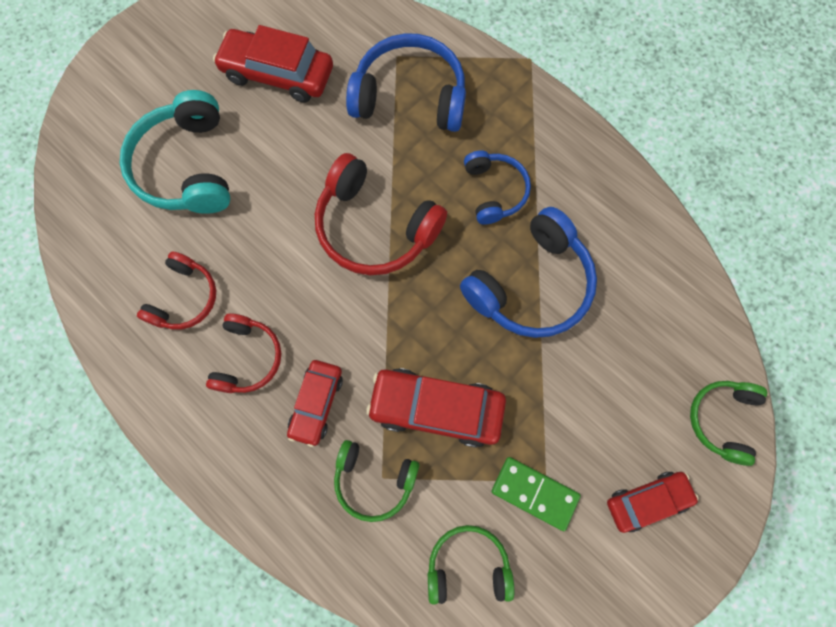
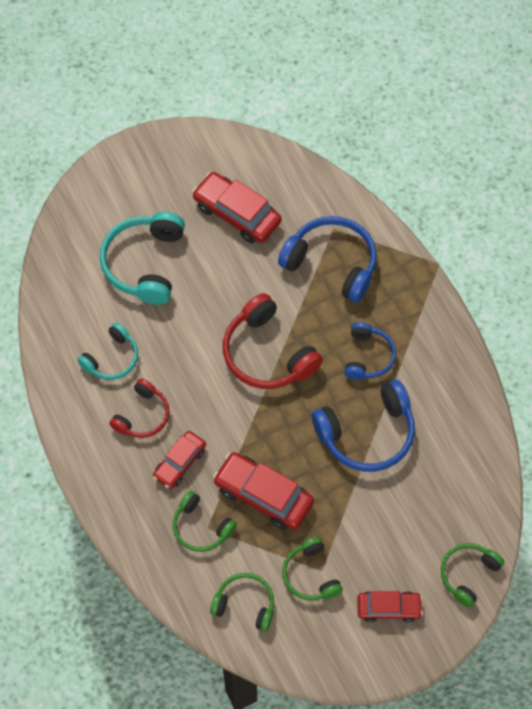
camera: 20 degrees right, 10 degrees down
red headphones [137,251,216,330] -> turquoise headphones [77,323,138,380]
green domino [491,457,581,531] -> green headphones [282,537,343,600]

